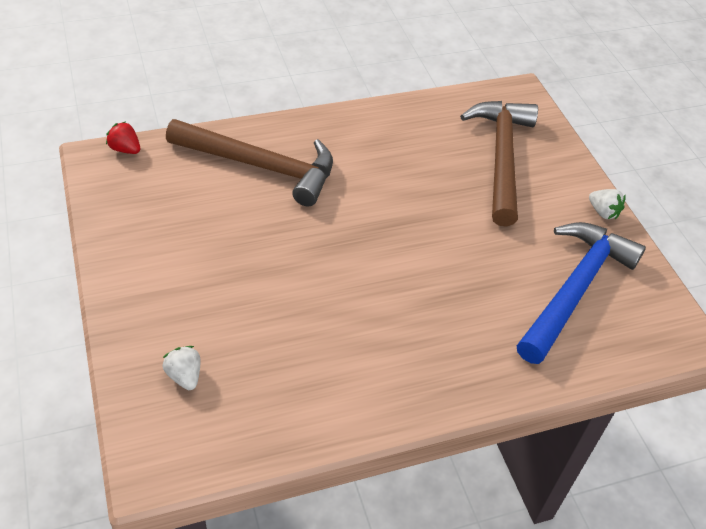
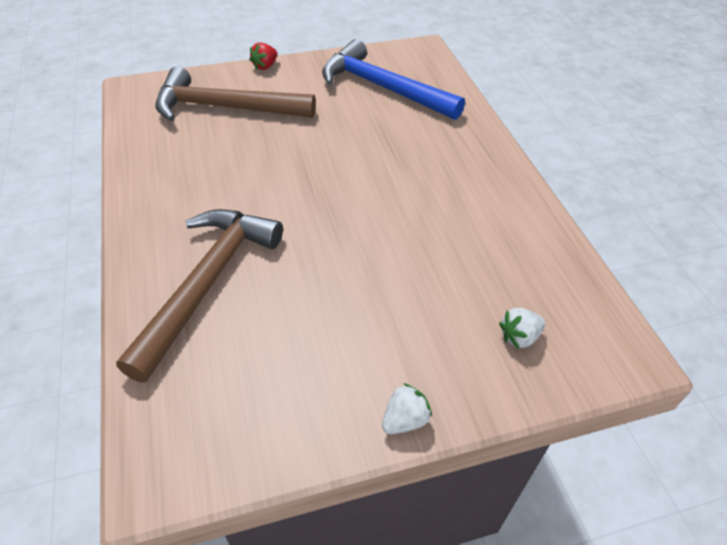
camera: 85 degrees left, 0 degrees up
red strawberry [106,122,140,154] -> red strawberry moved to [249,42,278,70]
white strawberry [589,189,626,219] -> white strawberry moved to [382,383,432,434]

